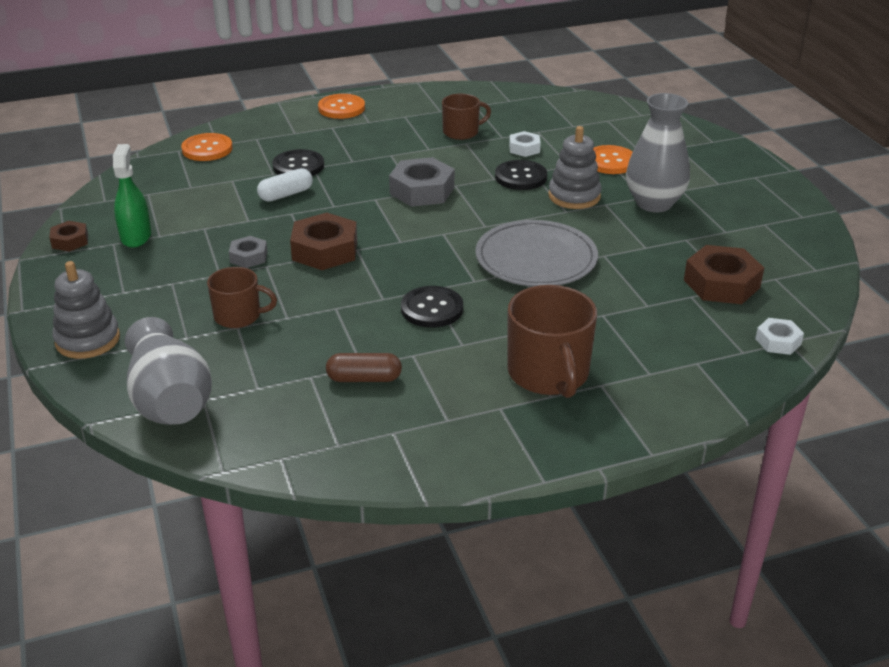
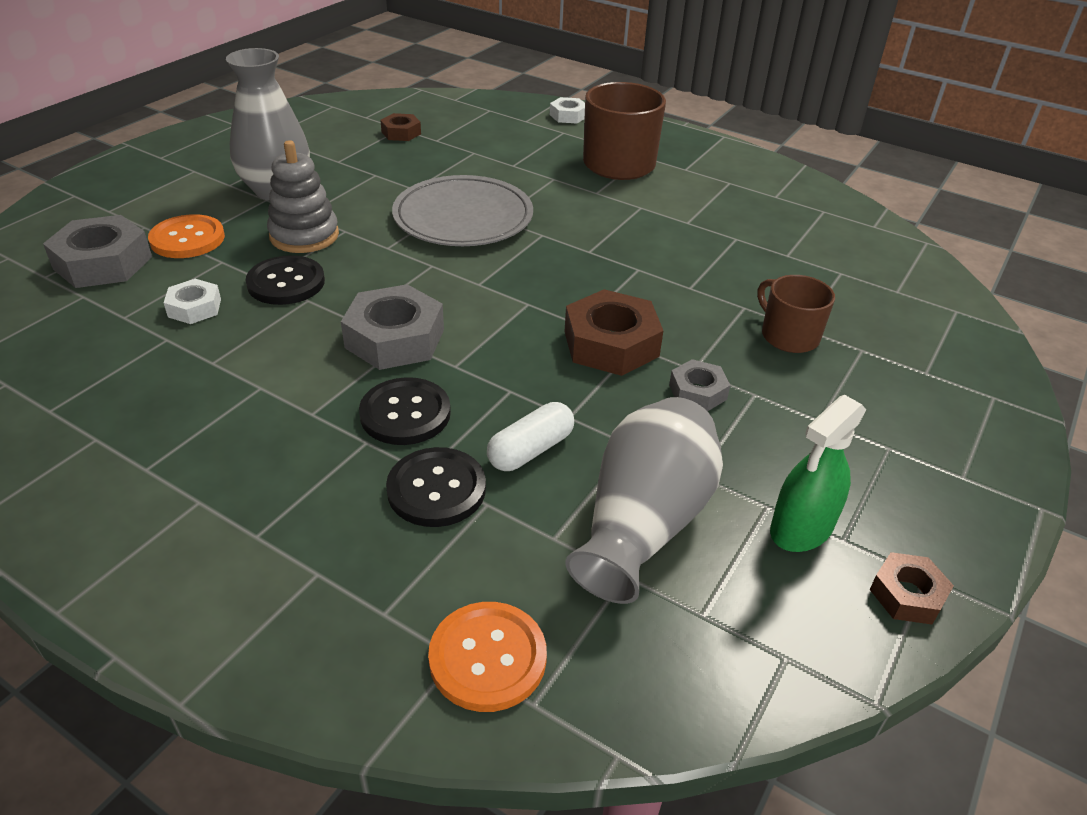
camera: 130 degrees left, 5 degrees up
grey stacking toy [52,261,120,359] -> none
grey vase [125,317,212,425] -> grey vase moved to [565,397,723,604]
white capsule [257,168,313,202] -> white capsule turned 60 degrees counterclockwise [487,402,574,471]
orange button [318,94,365,119] -> none
brown capsule [326,353,402,382] -> none
black button [401,286,463,328] -> black button moved to [359,377,451,445]
brown mug [442,94,491,140] -> none
brown nut [684,245,764,304] -> brown nut [380,113,421,141], size x0.56
white nut [755,318,804,355] -> white nut moved to [550,97,585,123]
none -> grey nut [43,215,152,288]

